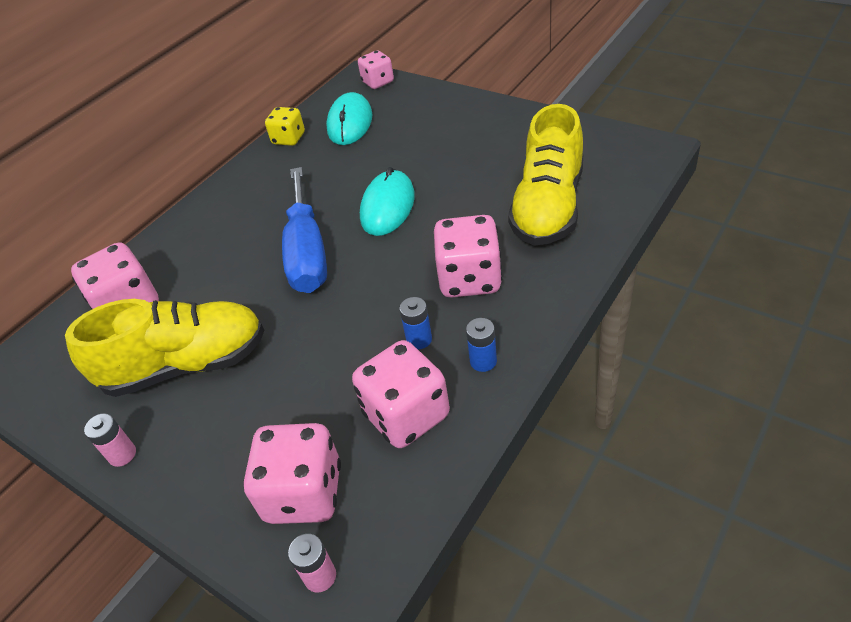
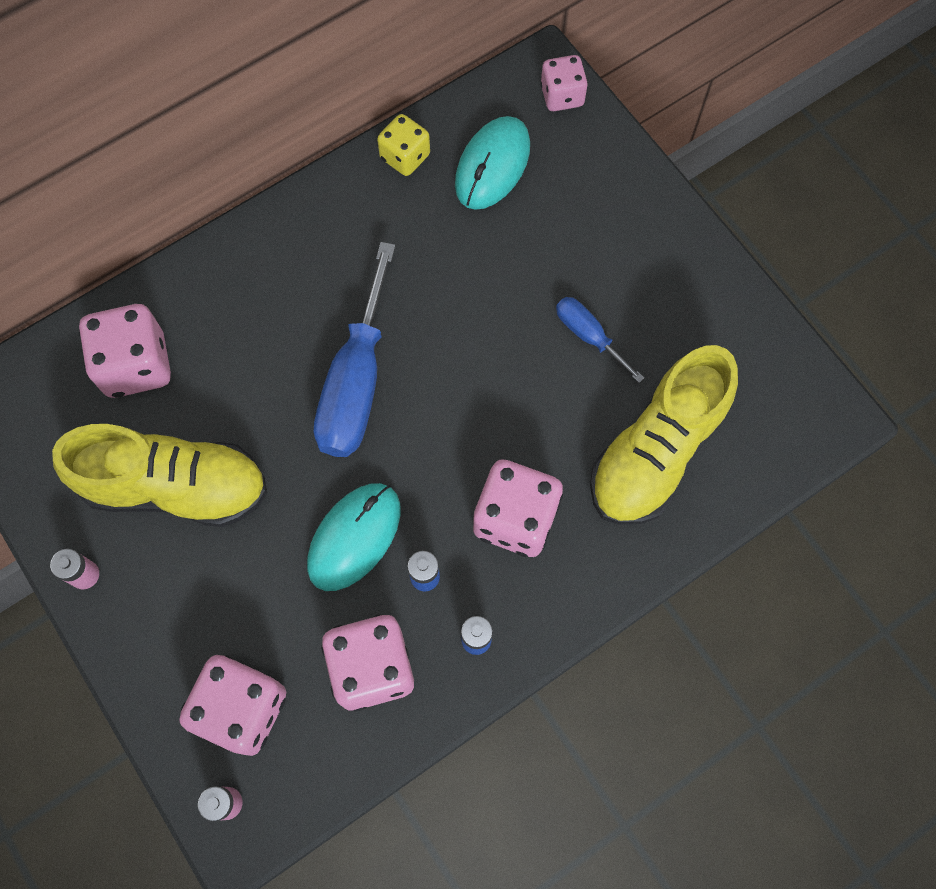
camera: 15 degrees right, 25 degrees up
turquoise mouse [360,167,415,236] -> turquoise mouse moved to [307,483,400,591]
none -> blue screwdriver [556,297,644,383]

